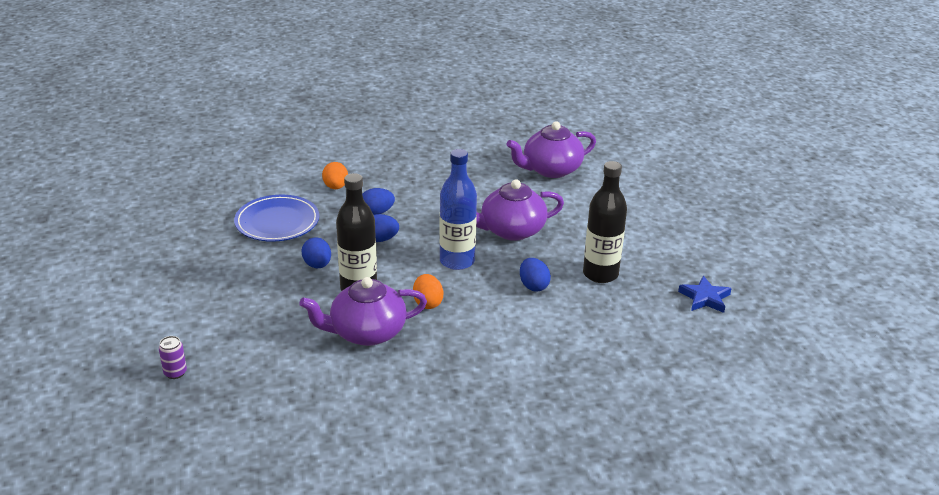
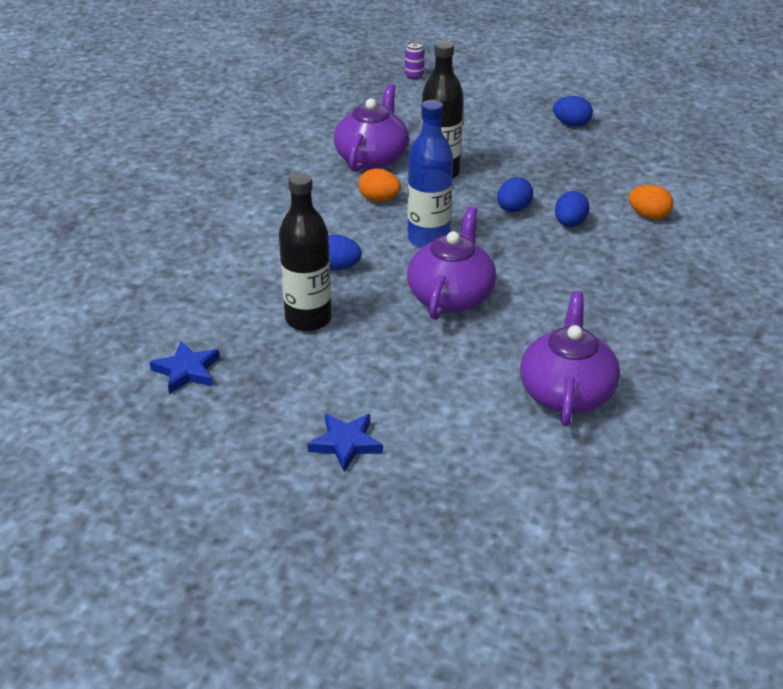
camera: 125 degrees right, 5 degrees up
blue plate [234,195,319,242] -> none
blue egg [302,237,331,268] -> blue egg moved to [553,96,593,127]
none -> blue star [308,414,383,472]

